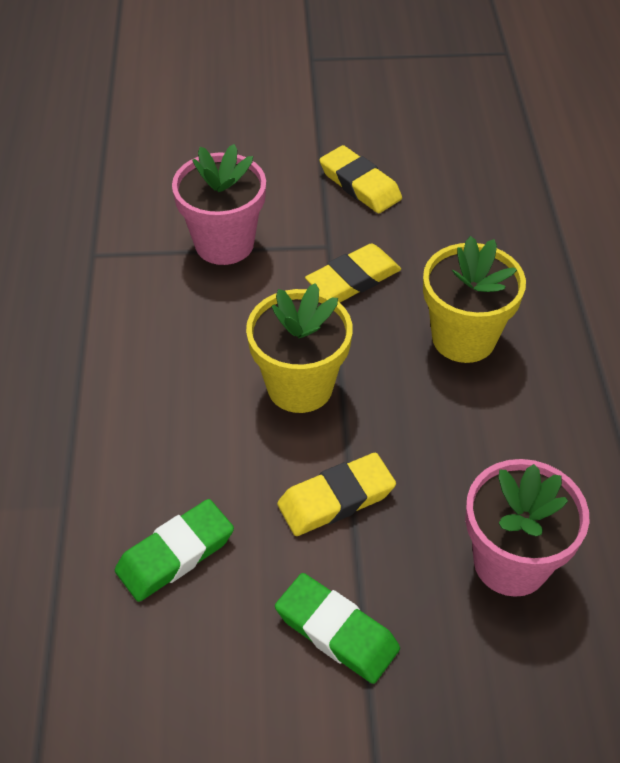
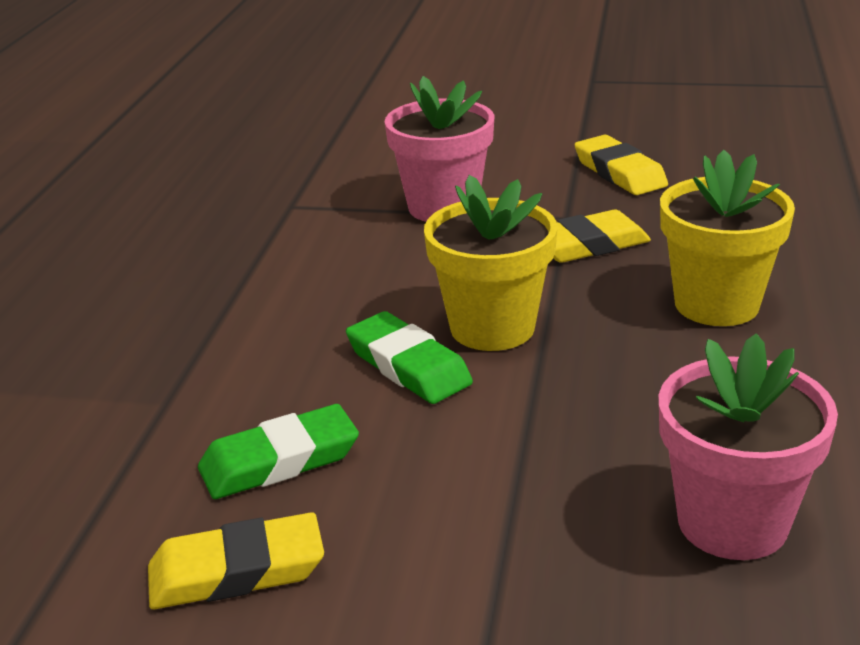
camera: 15 degrees right, 20 degrees down
green eraser [275,573,400,684] -> green eraser moved to [346,311,473,404]
yellow eraser [277,453,396,536] -> yellow eraser moved to [148,512,324,609]

